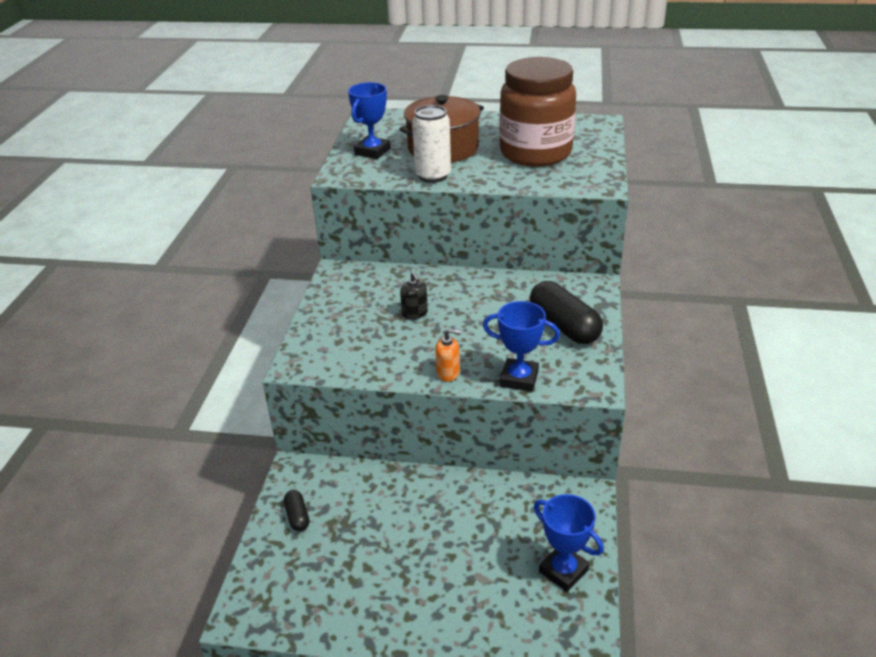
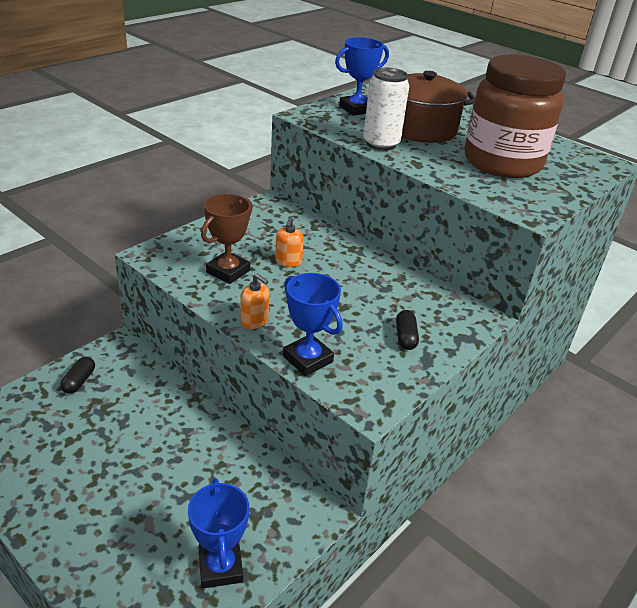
camera: 30 degrees right, 0 degrees up
black soap dispenser [400,272,428,319] -> orange soap dispenser [275,217,304,267]
black capsule [530,281,603,344] -> black capsule [396,310,419,350], size x0.49
none -> brown trophy [201,194,253,284]

